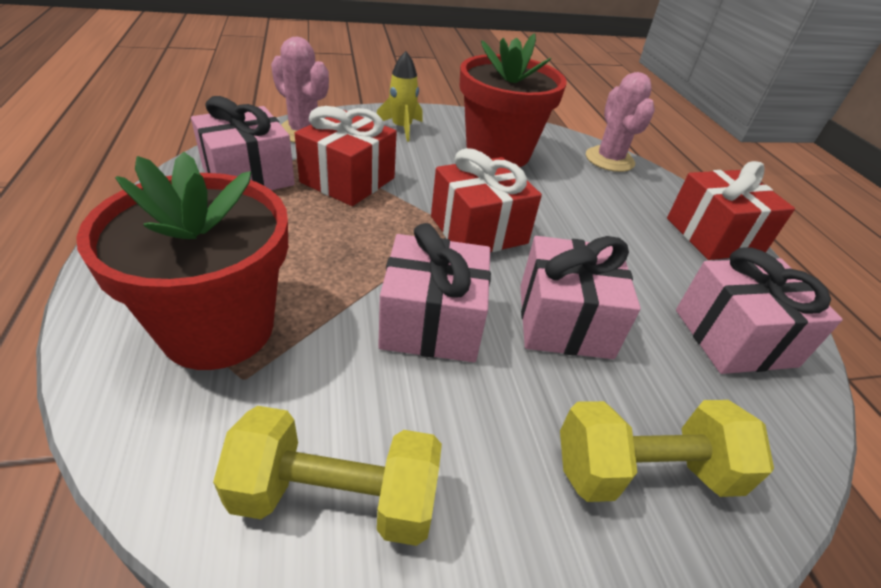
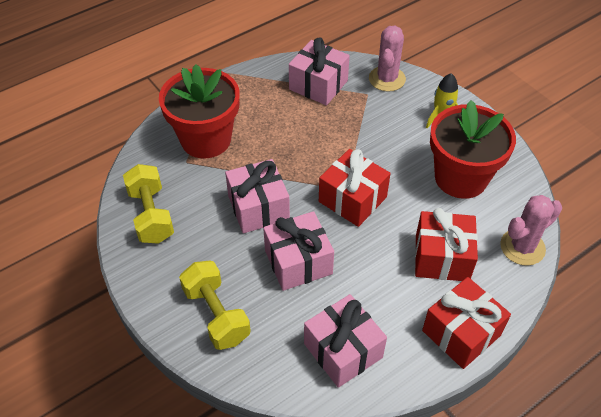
camera: 70 degrees right, 10 degrees up
red gift [295,106,397,206] -> red gift moved to [415,208,478,281]

